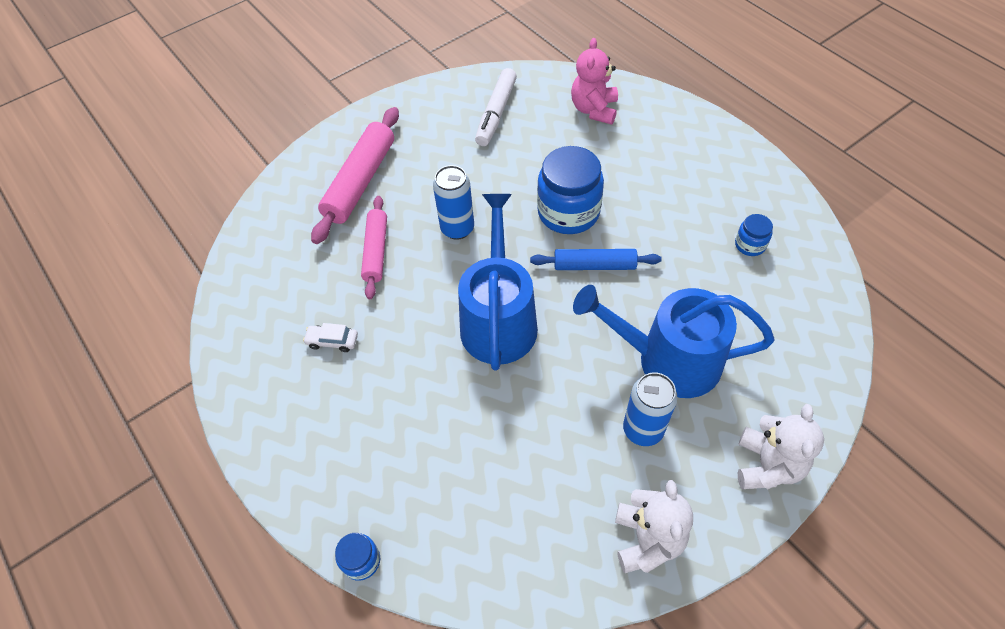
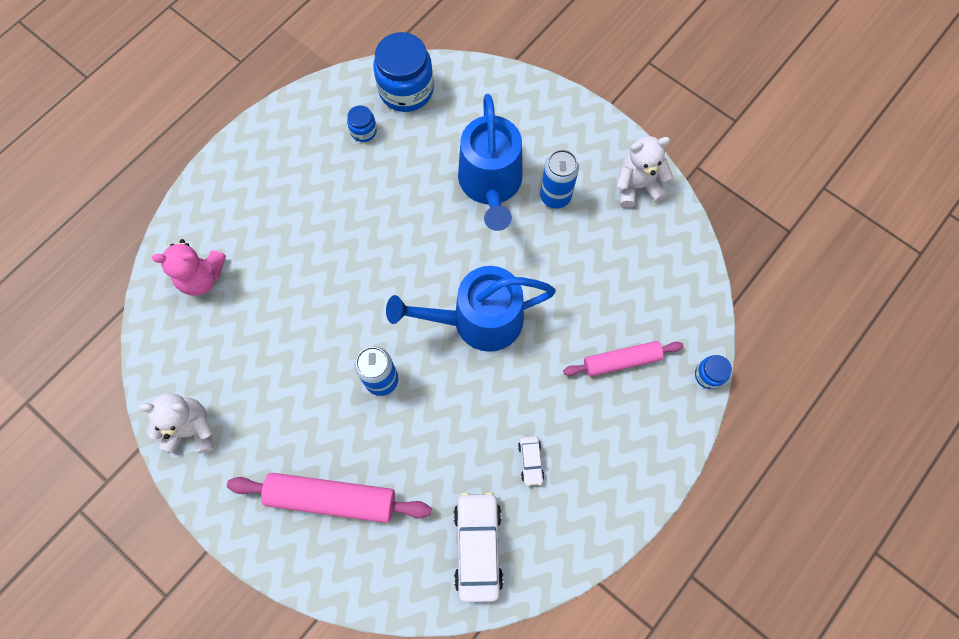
camera: 105 degrees left, 15 degrees up
pink rolling pin [361,196,387,299] -> pink rolling pin moved to [563,341,683,377]
white marker [475,68,517,146] -> none
blue rolling pin [530,249,662,270] -> none
blue jar [537,146,604,234] -> blue jar moved to [373,32,434,112]
white teddy bear [738,404,824,490] -> white teddy bear moved to [139,393,214,454]
none -> white car [454,492,503,602]

